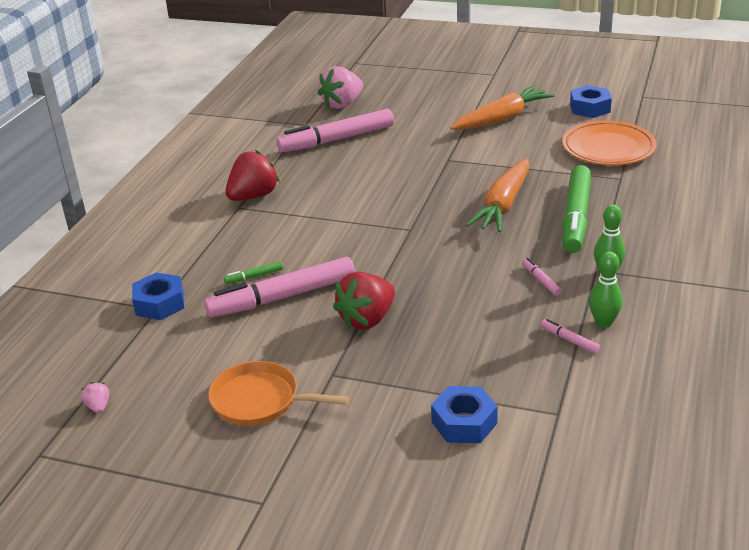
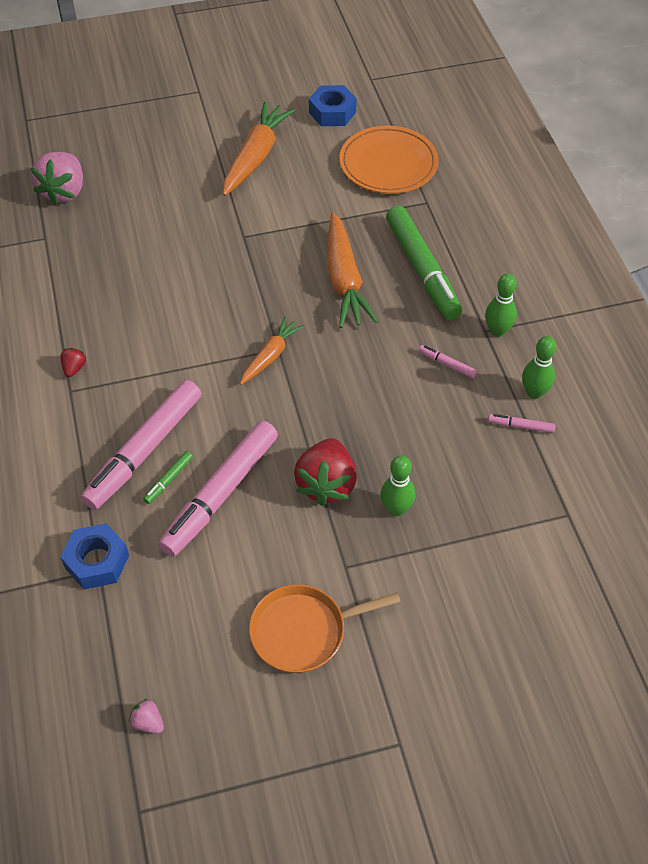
camera: 35 degrees left, 20 degrees up
red strawberry [226,150,280,201] -> red strawberry [60,348,87,377], size x0.44
pink marker [276,109,394,153] -> pink marker moved to [81,380,201,510]
blue nut [431,386,498,443] -> none
none -> orange carrot [240,317,304,385]
none -> green bowling pin [381,456,416,516]

